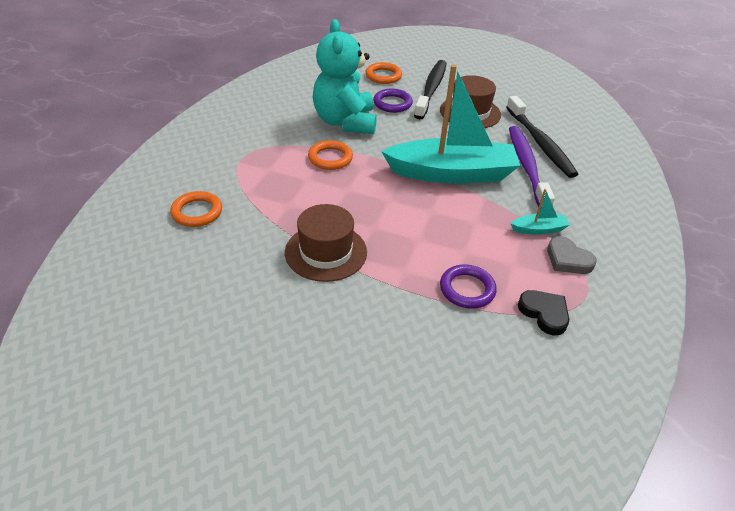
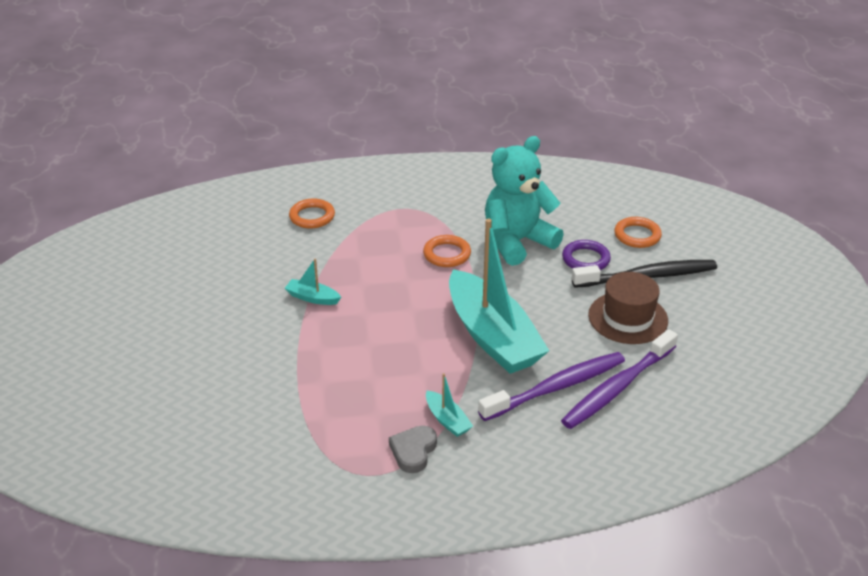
camera: 65 degrees right, 5 degrees down
brown hat [285,204,367,282] -> turquoise boat [285,258,341,305]
purple ring [440,265,496,309] -> none
black toothbrush [506,96,578,178] -> purple toothbrush [561,329,678,429]
black heart [518,290,569,335] -> none

